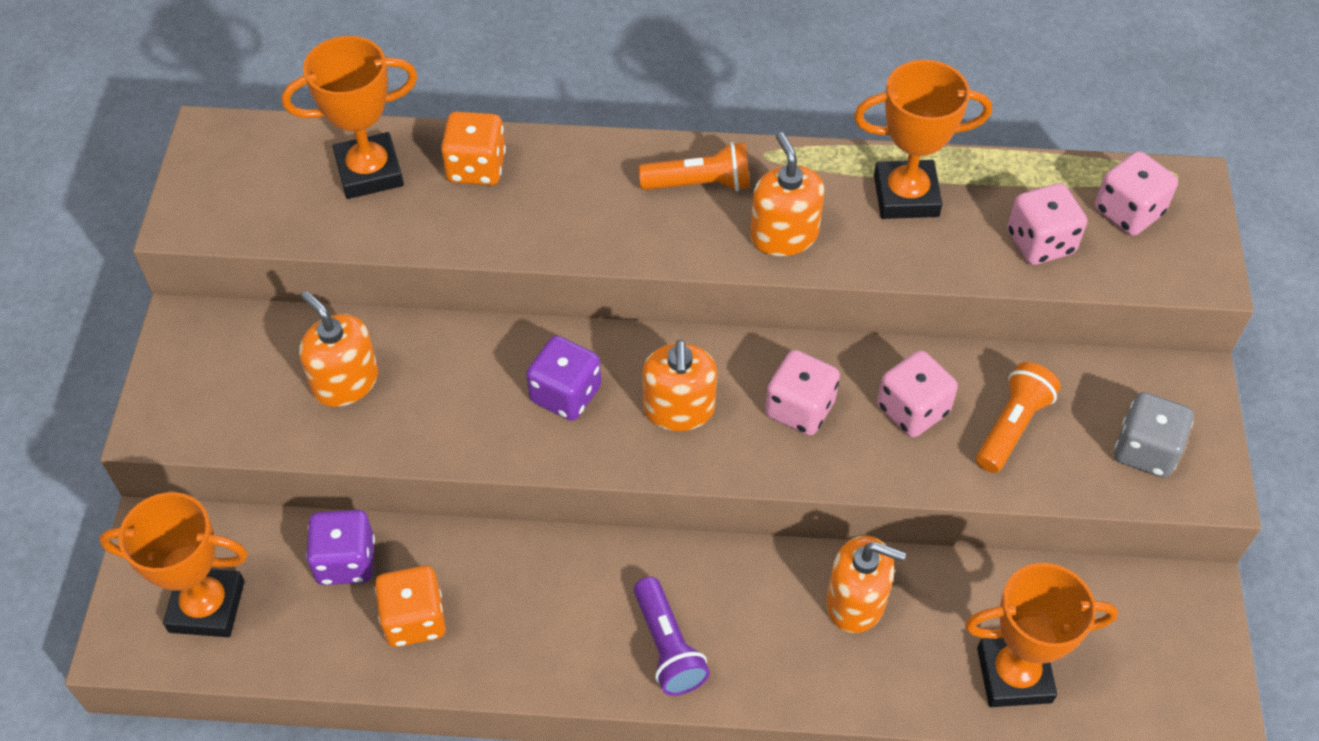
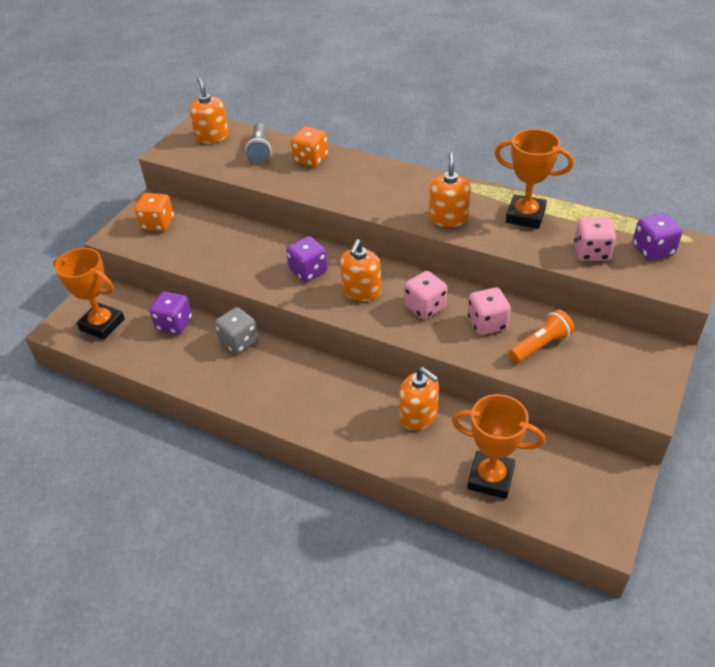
camera: 25 degrees right, 10 degrees down
orange trophy [282,36,418,199] -> grey flashlight [246,123,271,164]
orange soap dispenser [299,291,378,407] -> orange soap dispenser moved to [189,78,229,144]
orange dice [375,566,446,647] -> orange dice moved to [135,193,174,231]
purple flashlight [634,577,710,696] -> none
orange flashlight [639,142,750,191] -> none
pink dice [1095,151,1178,236] -> purple dice [632,213,683,261]
grey dice [1114,392,1194,478] -> grey dice moved to [215,307,258,354]

